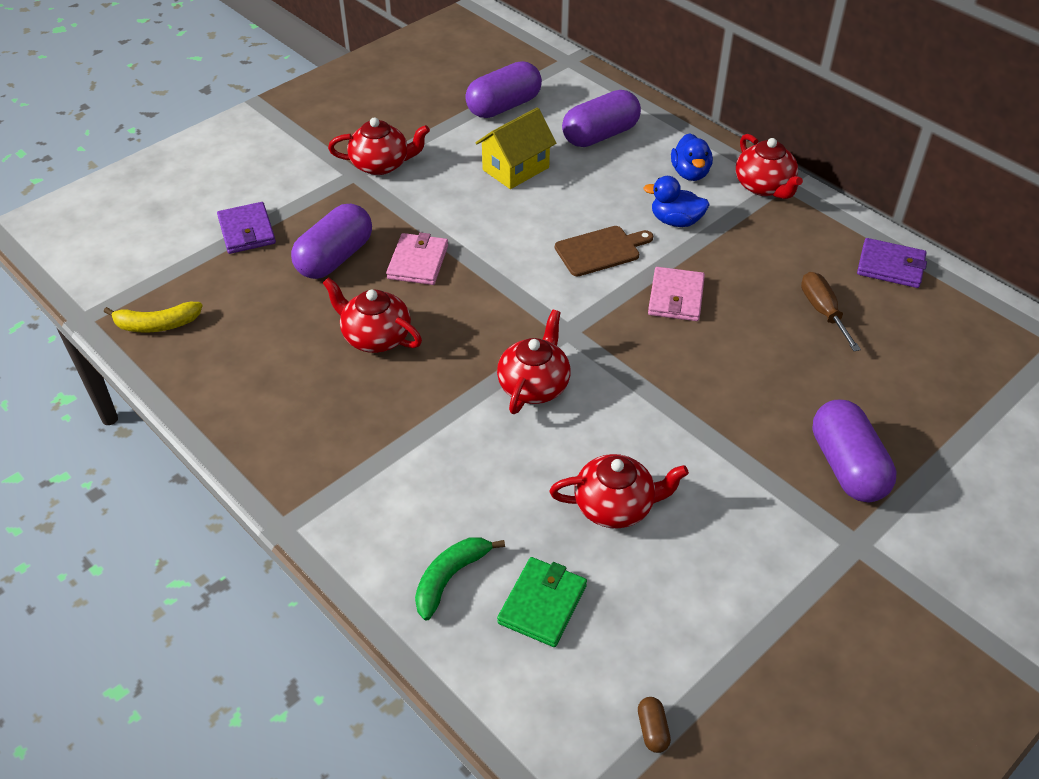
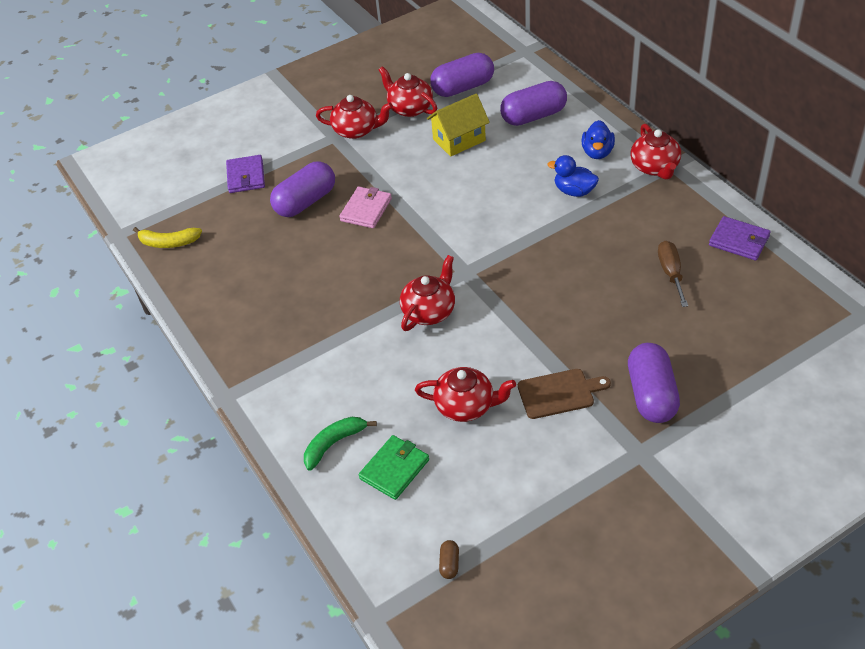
camera: 15 degrees right, 0 degrees up
red teapot [323,277,422,353] -> red teapot moved to [379,66,437,117]
brown cutting board [555,226,653,277] -> brown cutting board moved to [518,369,611,419]
pink wallet [648,267,705,321] -> none

